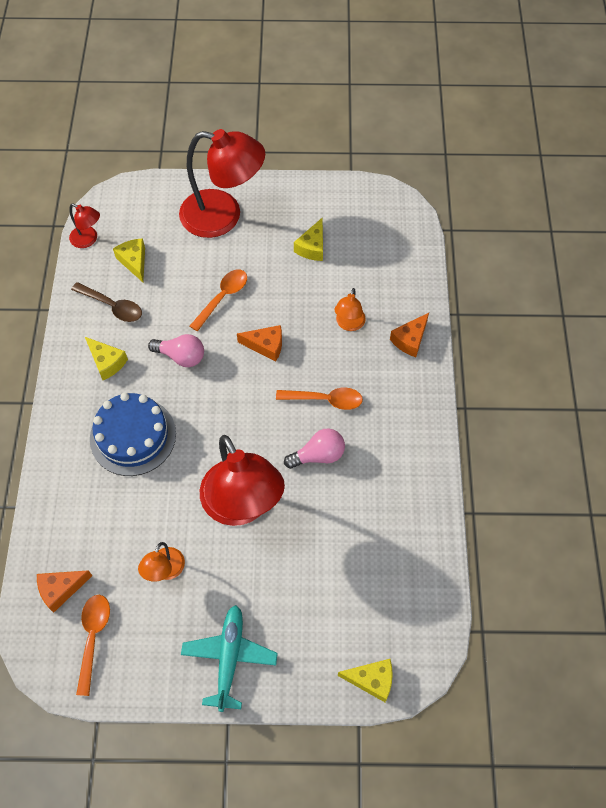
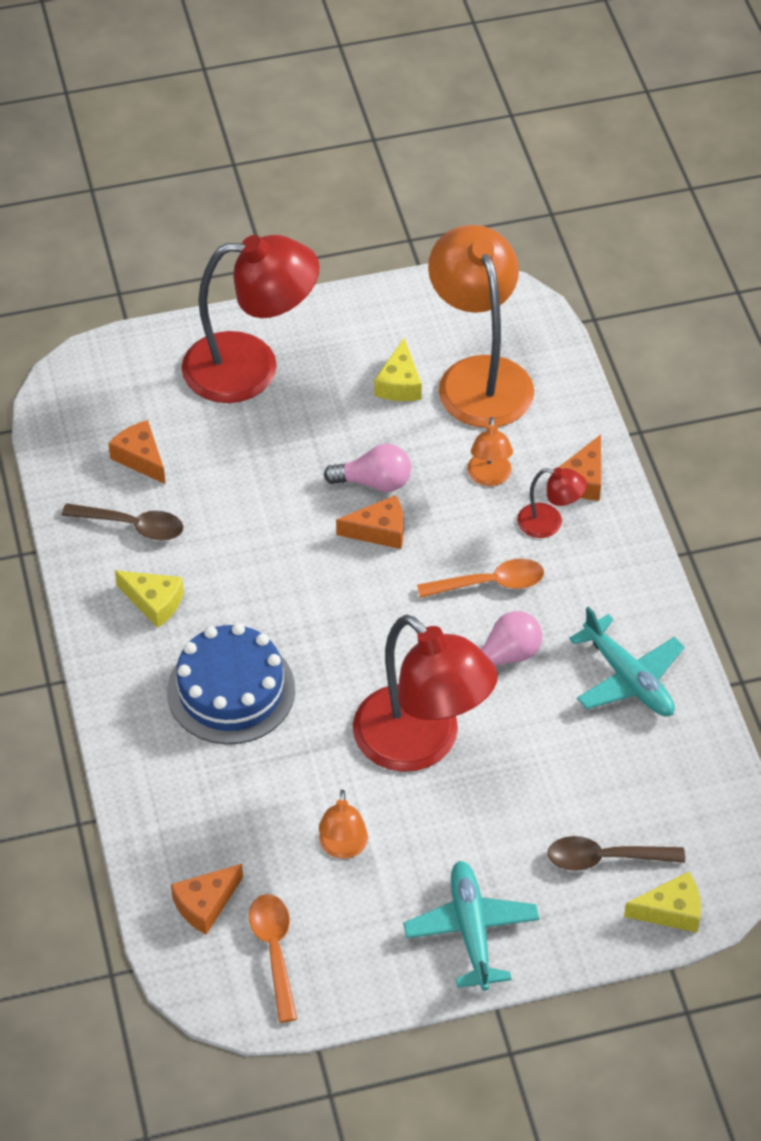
camera: 15 degrees left, 10 degrees down
red lamp [69,204,100,248] -> red lamp moved to [517,467,587,538]
yellow cheese [113,238,145,282] -> orange cheese [108,420,166,484]
pink light bulb [148,334,204,367] -> pink light bulb moved to [324,444,411,492]
orange spoon [190,270,247,331] -> none
none -> orange lamp [428,225,534,428]
none -> brown spoon [547,836,685,871]
none -> turquoise plane [569,606,685,716]

